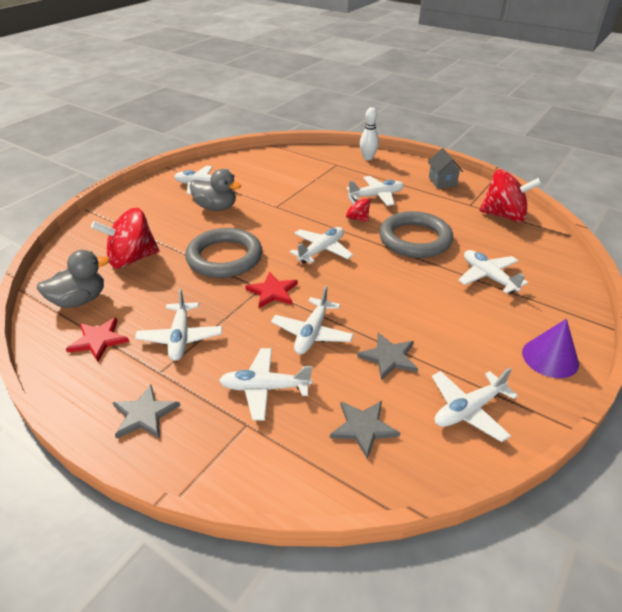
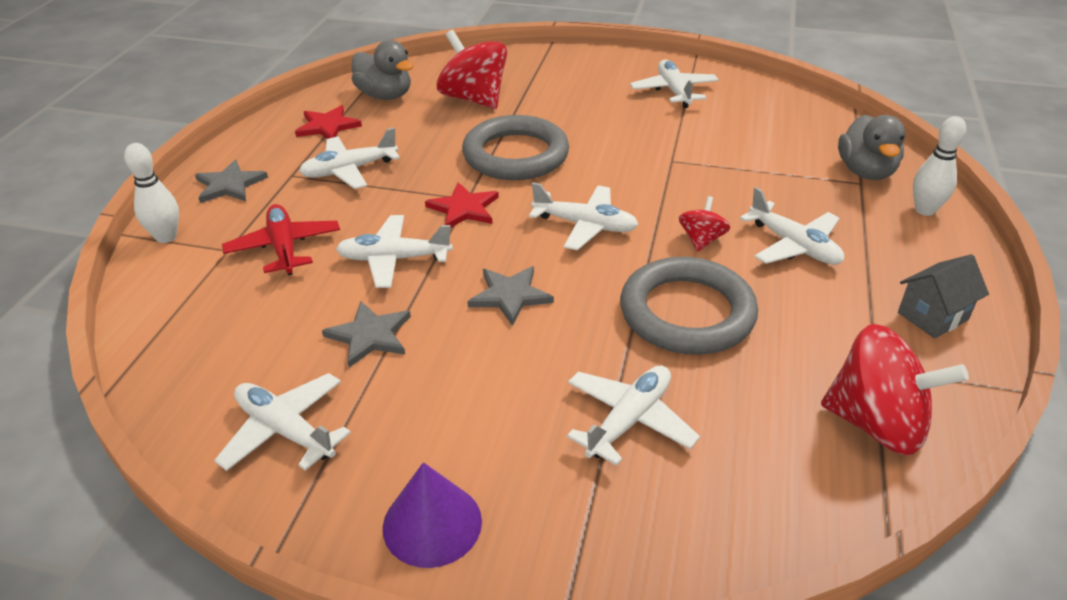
camera: 70 degrees right, 0 degrees up
grey duck [190,169,241,211] -> grey duck moved to [838,115,906,180]
white plane [219,348,312,420] -> red plane [222,204,340,275]
grey star [330,401,400,459] -> grey star moved to [467,266,554,326]
red spinning top [479,169,542,222] -> red spinning top turned 60 degrees counterclockwise [821,324,969,455]
none -> white bowling pin [124,143,179,243]

